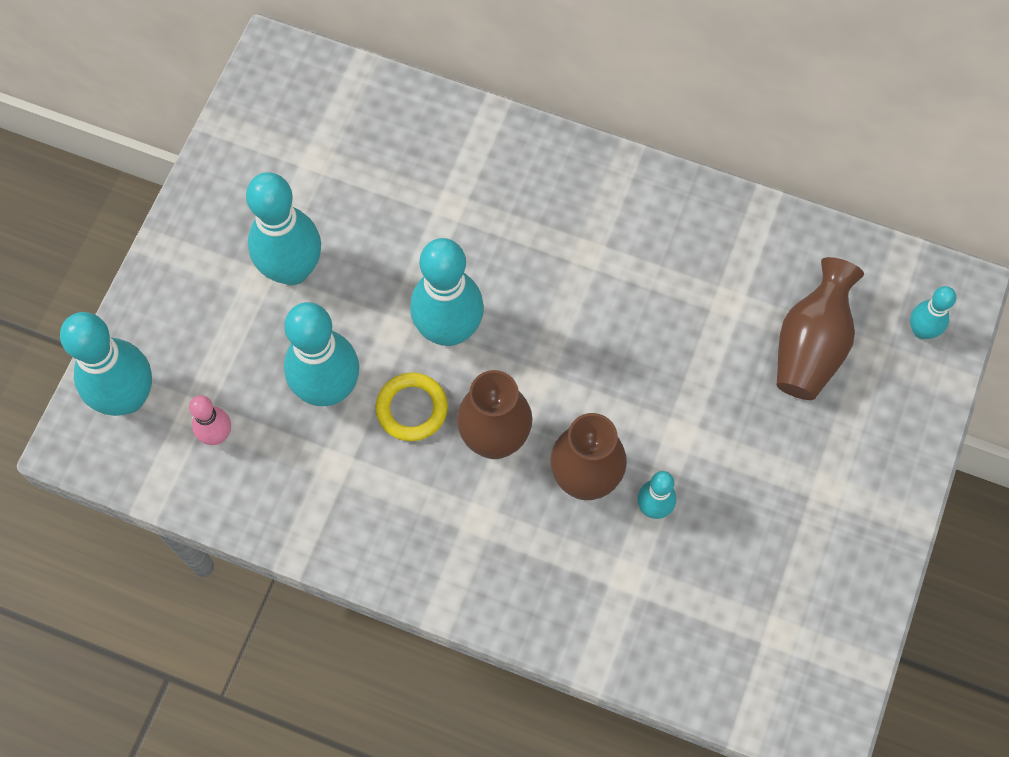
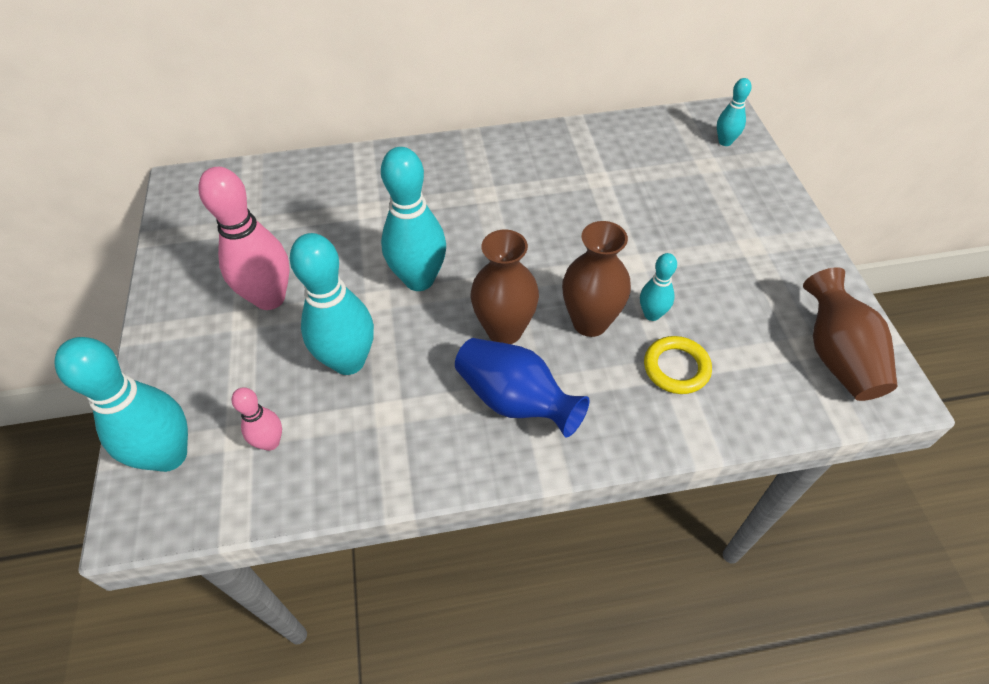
camera: 30 degrees left, 15 degrees down
turquoise bowling pin [246,172,321,285] -> pink bowling pin [198,167,290,310]
yellow ring [376,372,448,441] -> yellow ring moved to [644,336,712,394]
brown vase [777,257,864,400] -> brown vase moved to [803,267,897,401]
none -> blue vase [455,338,589,437]

